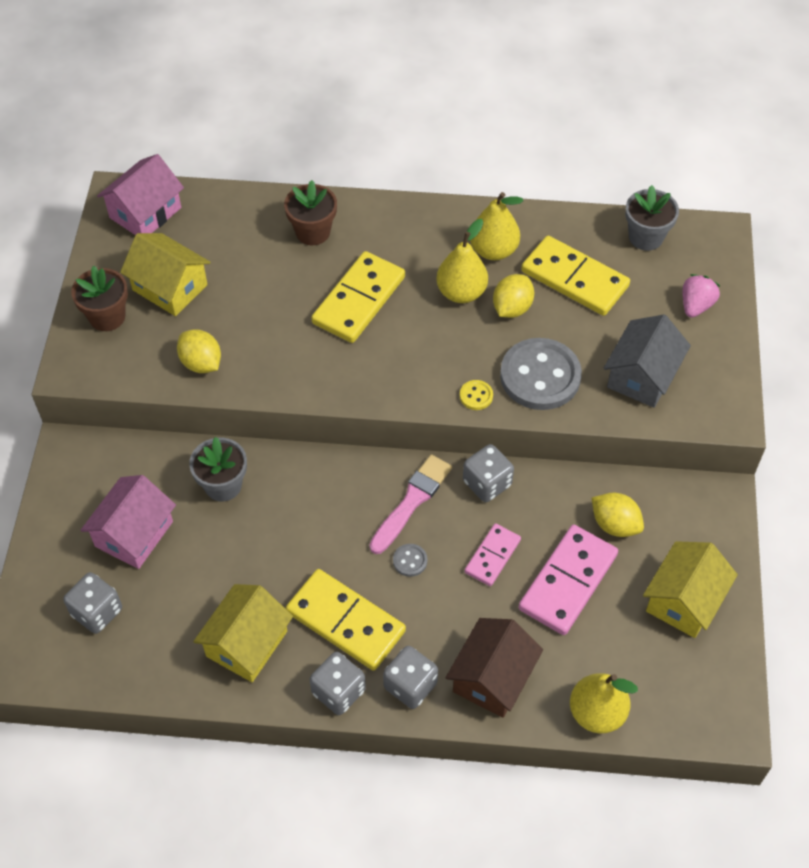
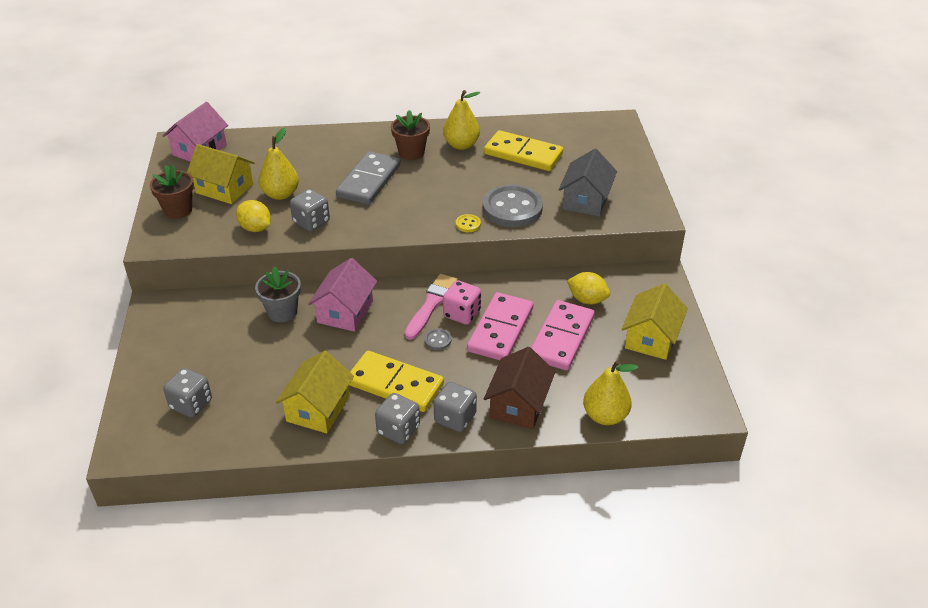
camera: 10 degrees left, 15 degrees down
pink house [80,475,176,569] -> pink house moved to [308,258,377,332]
brown flower pot [284,180,337,245] -> brown flower pot moved to [391,110,430,160]
yellow domino [311,251,405,343] -> grey domino [336,151,401,205]
yellow pear [436,219,488,303] -> yellow pear moved to [259,128,299,200]
grey dice [463,444,514,502] -> grey dice moved to [290,189,330,231]
pink domino [465,523,521,586] -> pink domino [467,292,533,360], size x1.73
yellow lemon [493,274,534,318] -> none
grey flower pot [625,185,679,251] -> none
pink strawberry [683,274,720,318] -> none
none -> pink dice [443,280,481,325]

